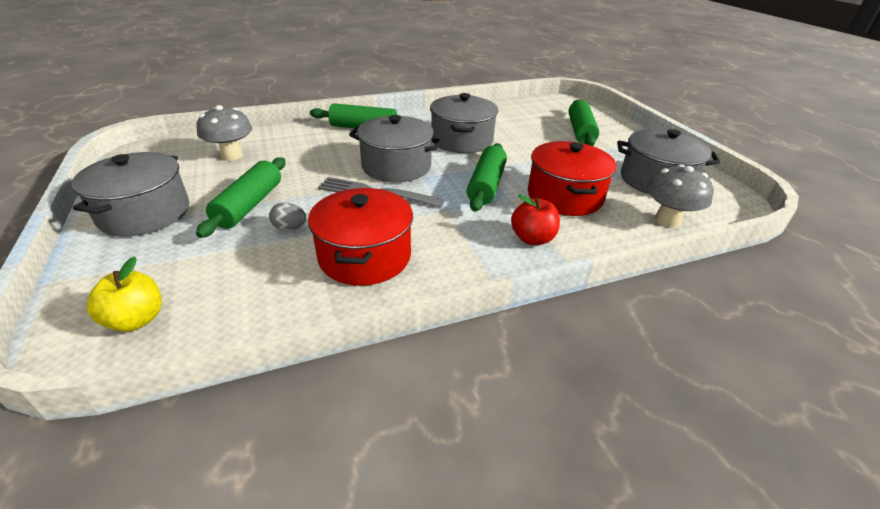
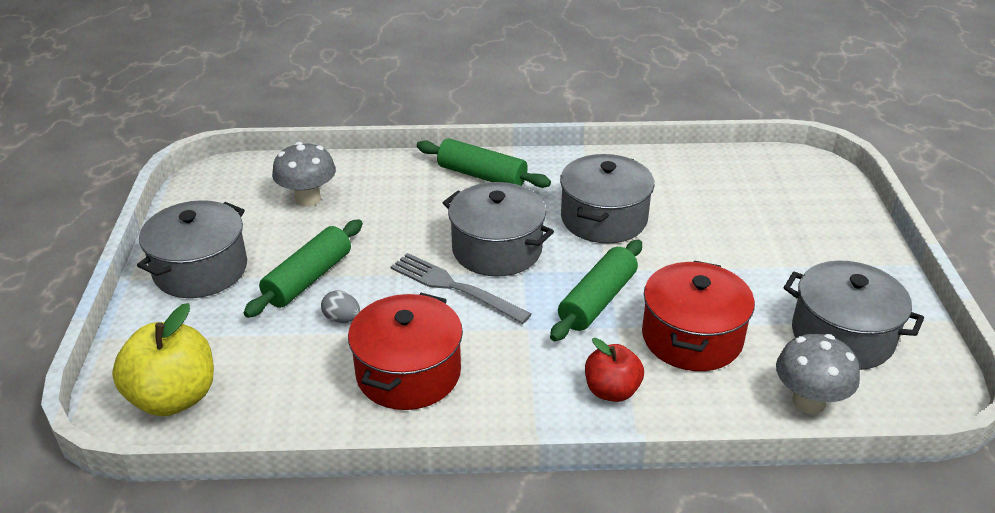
camera: 20 degrees right, 0 degrees up
yellow apple [87,257,162,332] -> yellow apple [112,303,214,416], size x1.60
green rolling pin [569,100,599,146] -> none

